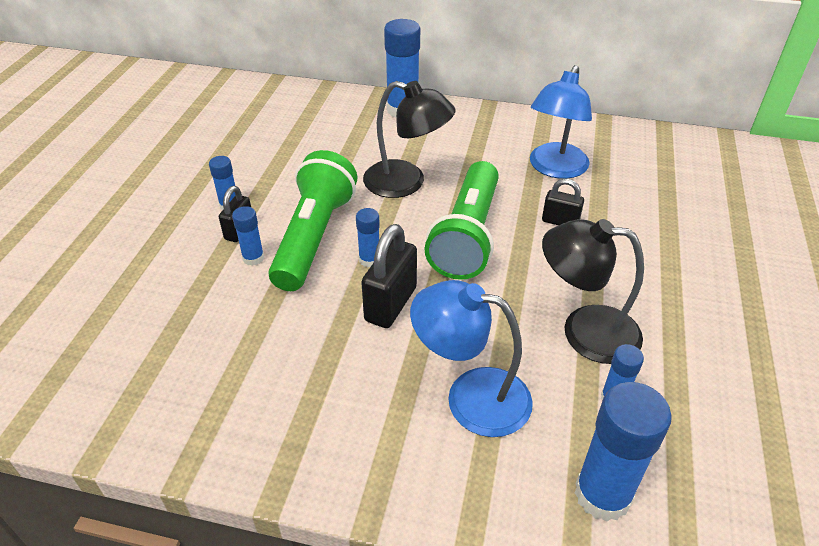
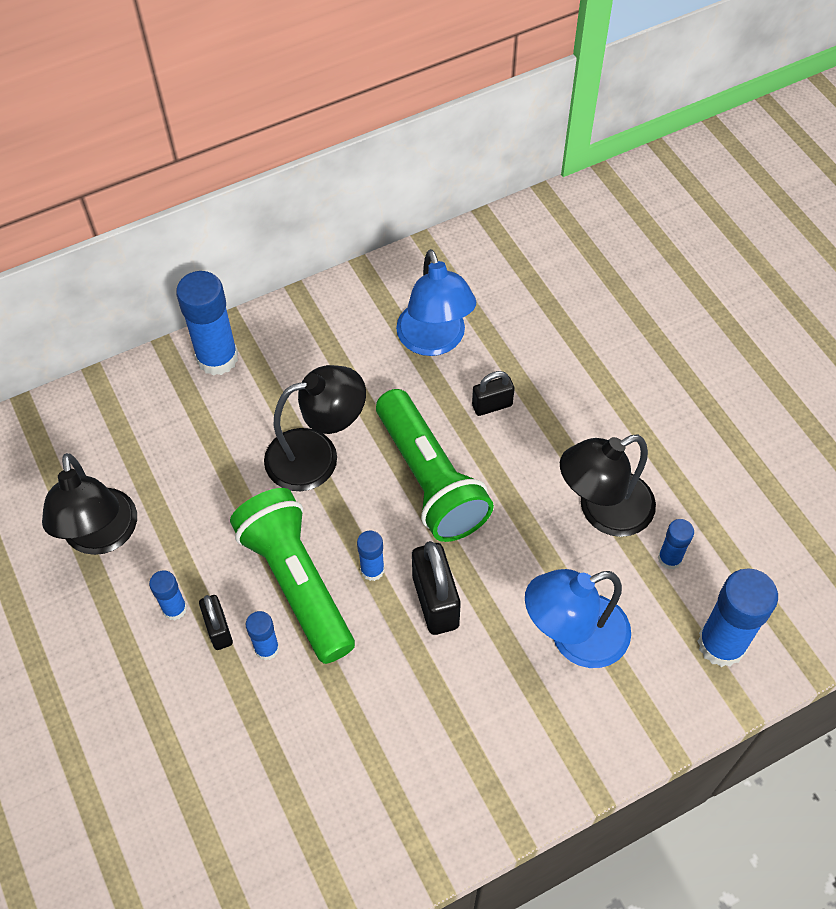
camera: 40 degrees left, 15 degrees up
none -> black lamp [42,453,137,555]

